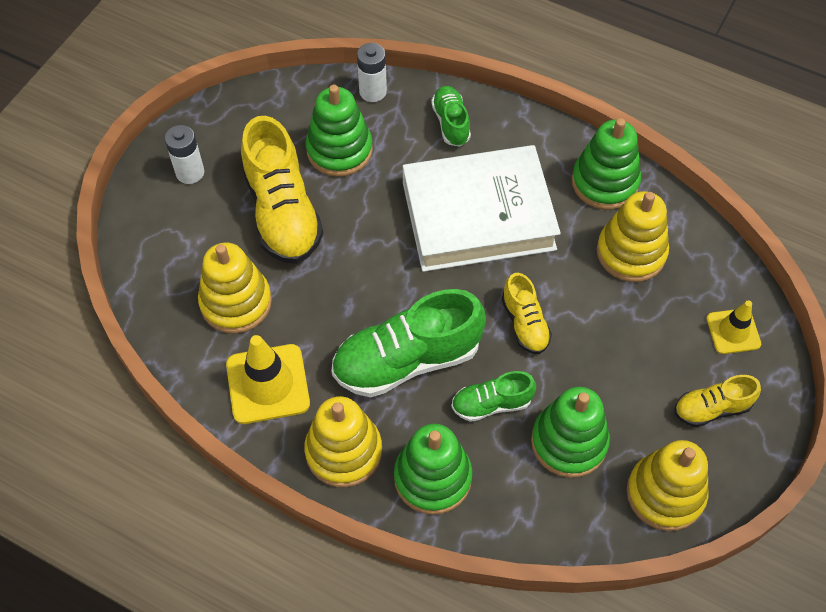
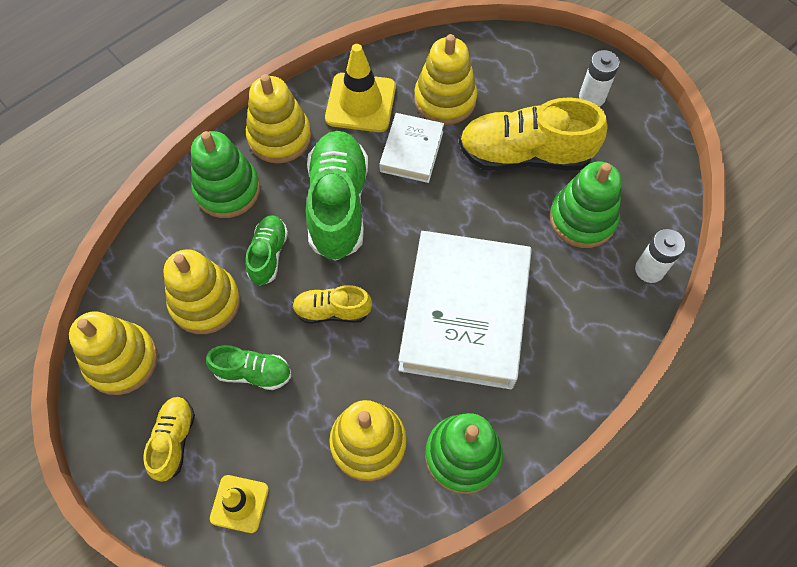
camera: 110 degrees right, 5 degrees up
green shoe [431,86,471,147] -> green shoe moved to [206,345,291,390]
green stacking toy [531,387,610,478] -> yellow stacking toy [163,249,240,334]
none -> white book [380,113,444,183]

